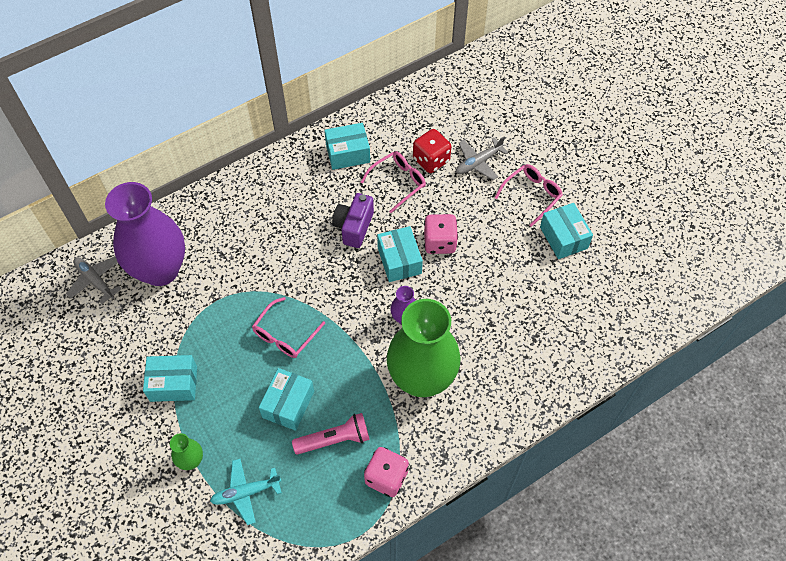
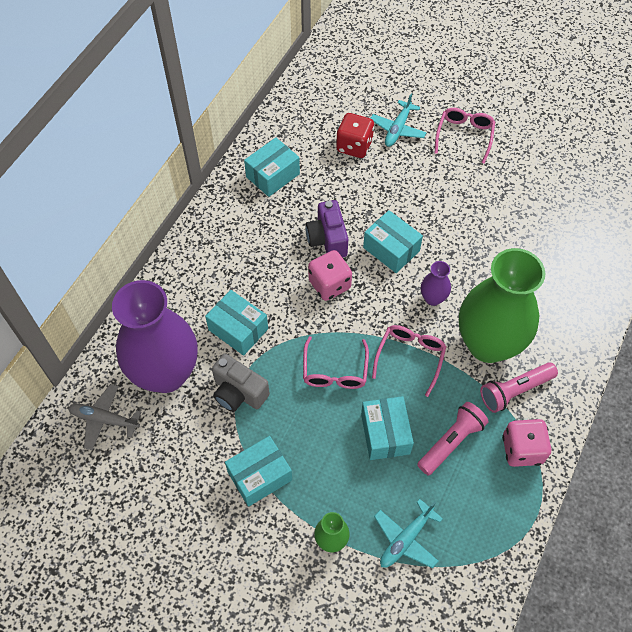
camera: 30 degrees left, 0 degrees up
pink glasses [361,151,426,213] -> pink glasses moved to [372,325,447,397]
pink dice [424,214,458,254] -> pink dice moved to [308,250,352,301]
grey plane [456,137,508,180] -> turquoise plane [370,93,427,147]
turquoise box [540,203,593,259] -> turquoise box moved to [205,290,268,356]
none -> grey camera [212,354,270,412]
none -> pink flashlight [480,362,558,413]

